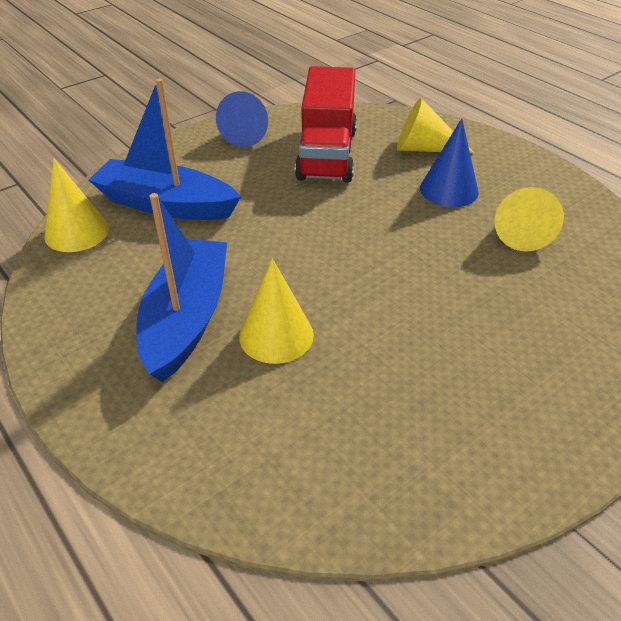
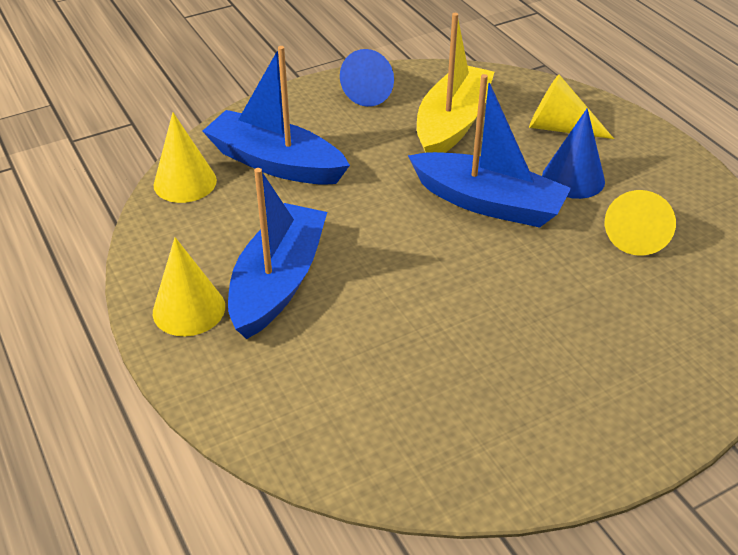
camera: 10 degrees right, 0 degrees up
yellow cone [239,258,314,364] -> yellow cone moved to [153,237,225,336]
red truck [295,66,357,183] -> yellow boat [417,13,494,153]
none -> blue boat [408,74,571,228]

